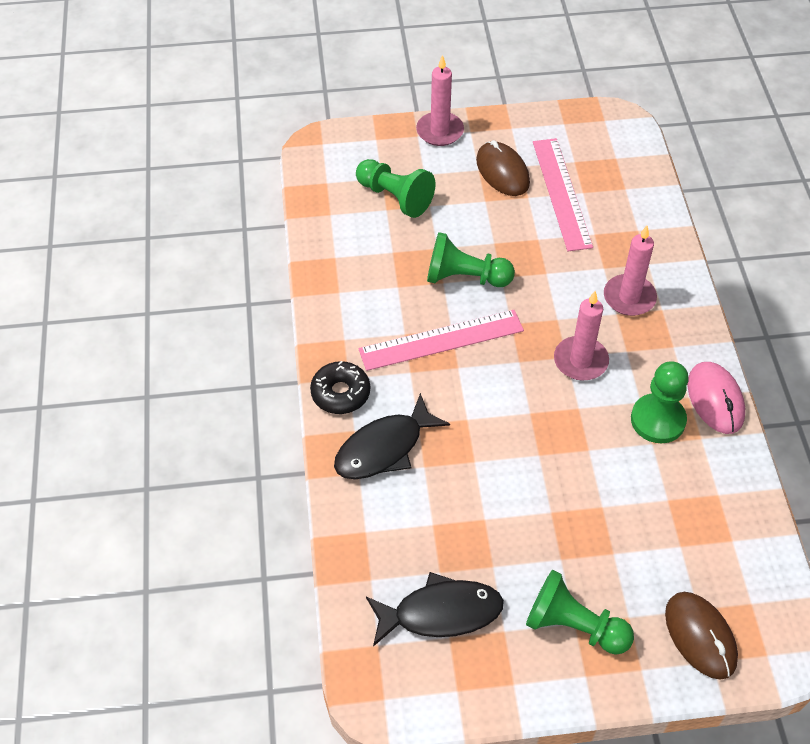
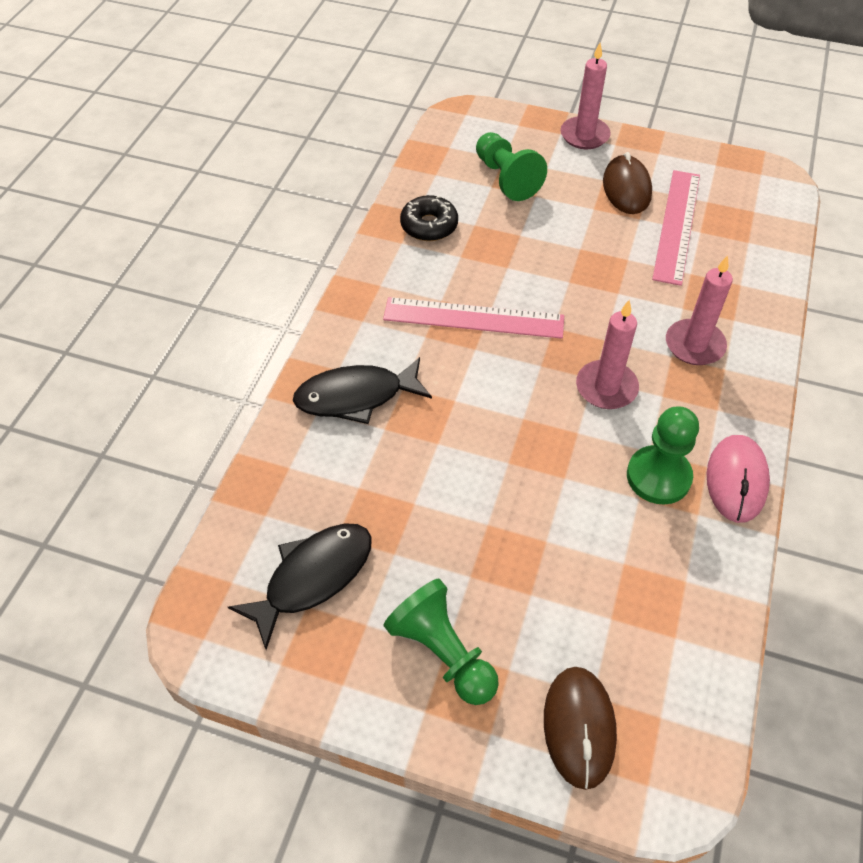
camera: 25 degrees right, 0 degrees up
black donut [310,361,370,414] -> black donut moved to [400,195,458,241]
black fish [366,572,504,647] -> black fish turned 60 degrees counterclockwise [228,523,372,650]
green pawn [427,232,515,287] -> none

